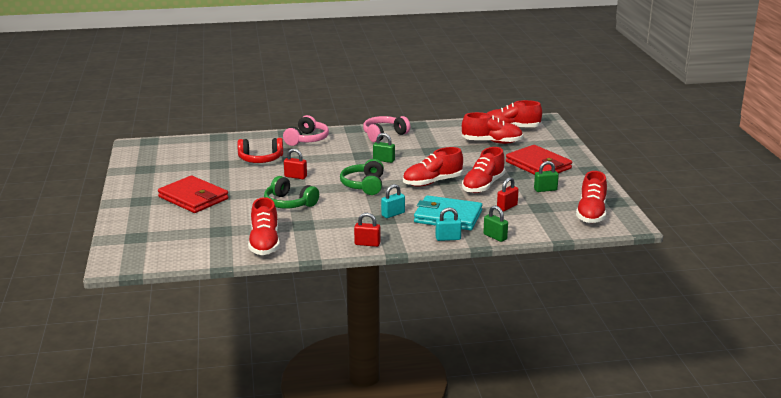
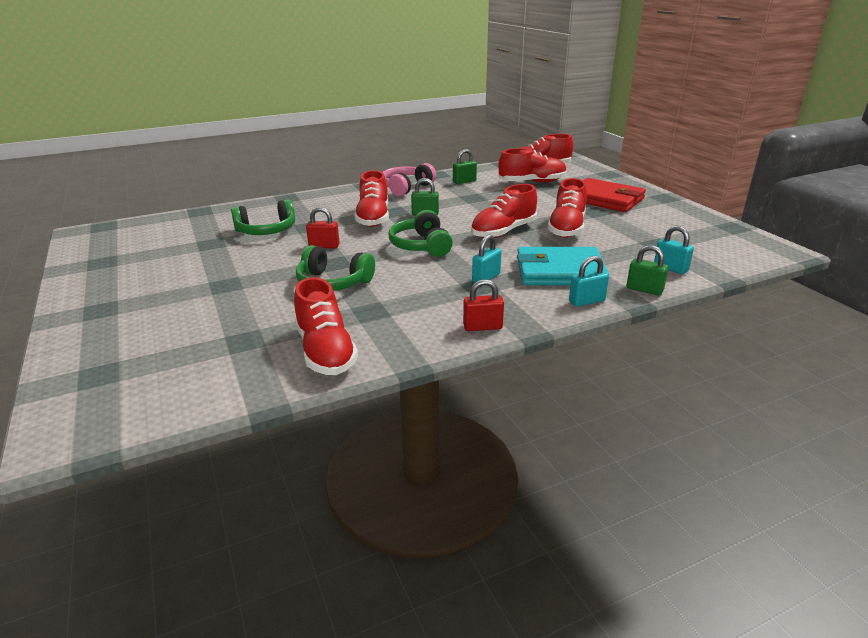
camera: 15 degrees left, 5 degrees up
red wallet [158,176,228,213] -> none
red headphones [237,138,283,163] -> green headphones [231,199,295,235]
pink headphones [283,115,329,146] -> none
red padlock [497,177,519,211] -> none
green padlock [534,161,559,192] -> green padlock moved to [453,149,477,184]
red shoe [576,171,607,223] -> red shoe moved to [354,170,389,227]
none -> turquoise padlock [654,226,694,274]

